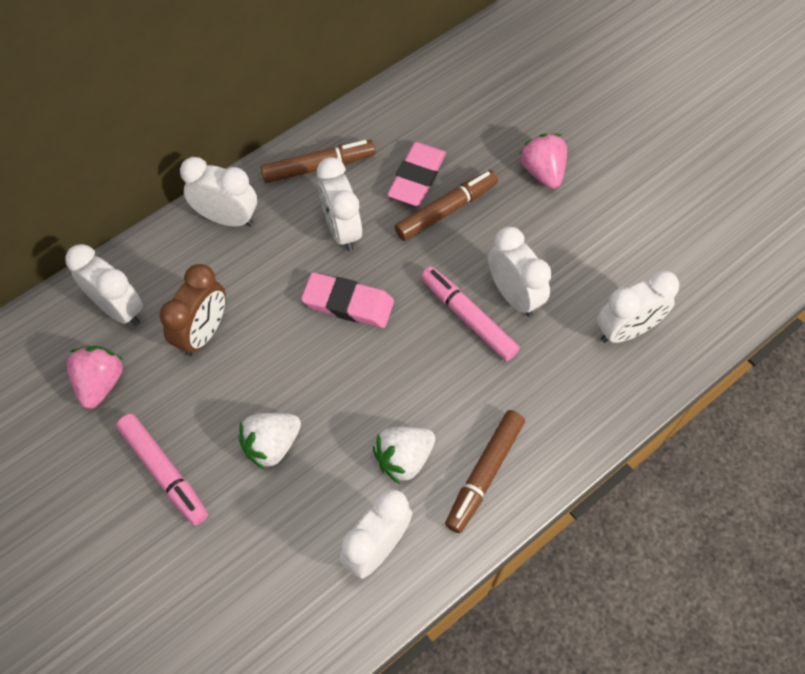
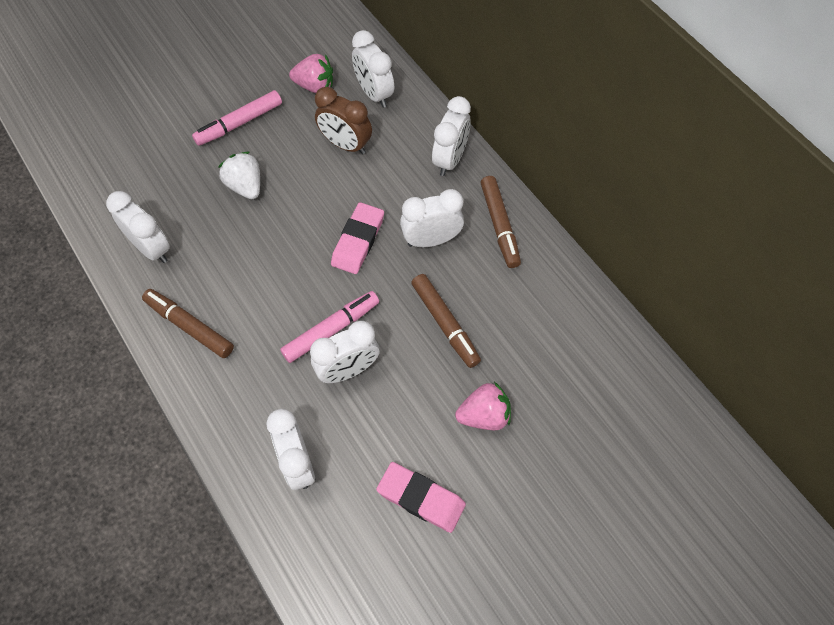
camera: 95 degrees right, 0 degrees up
white clock [65,244,143,326] -> white clock turned 105 degrees clockwise [352,30,394,108]
white strawberry [373,426,435,484] -> none
pink eraser [387,142,446,206] -> pink eraser moved to [376,462,466,533]

